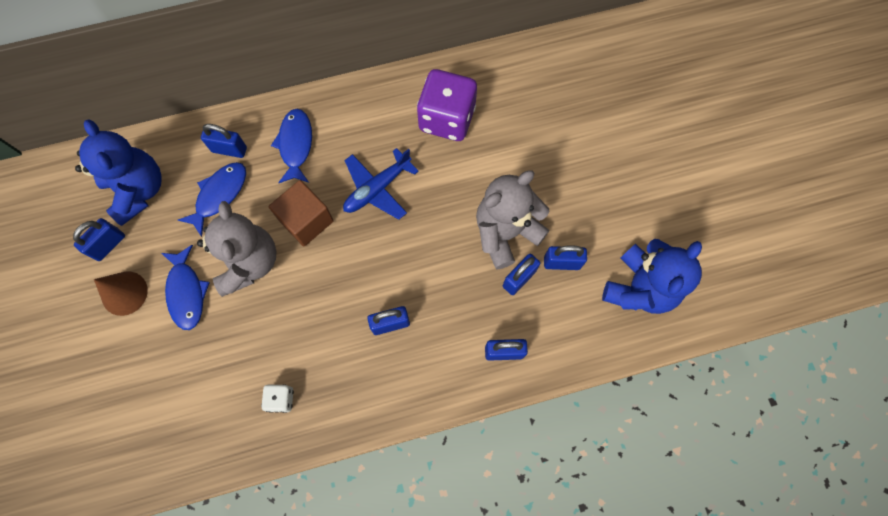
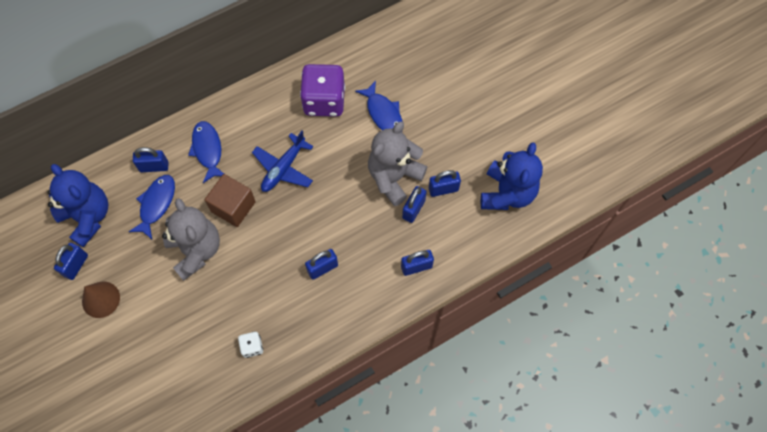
camera: 15 degrees left, 5 degrees down
blue fish [161,245,210,330] -> blue fish moved to [355,81,403,130]

